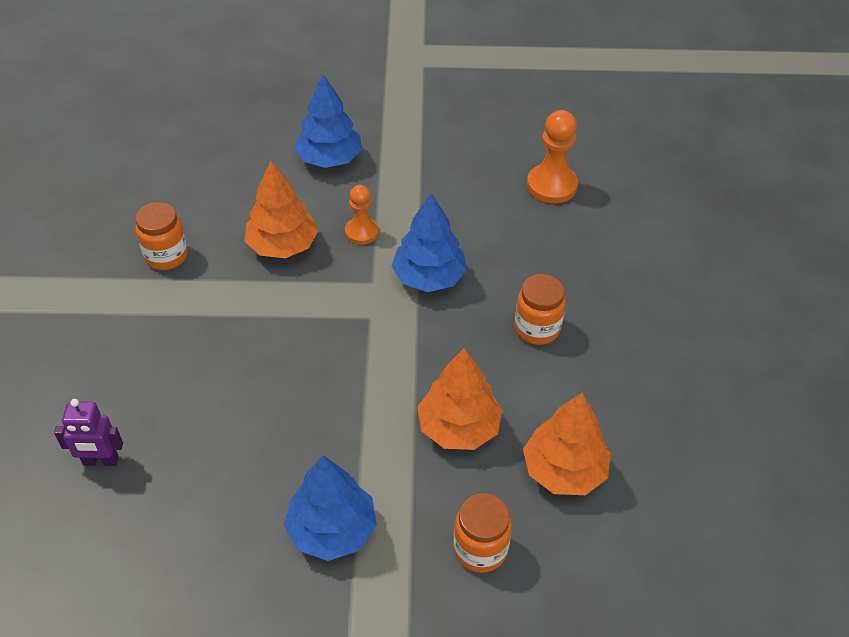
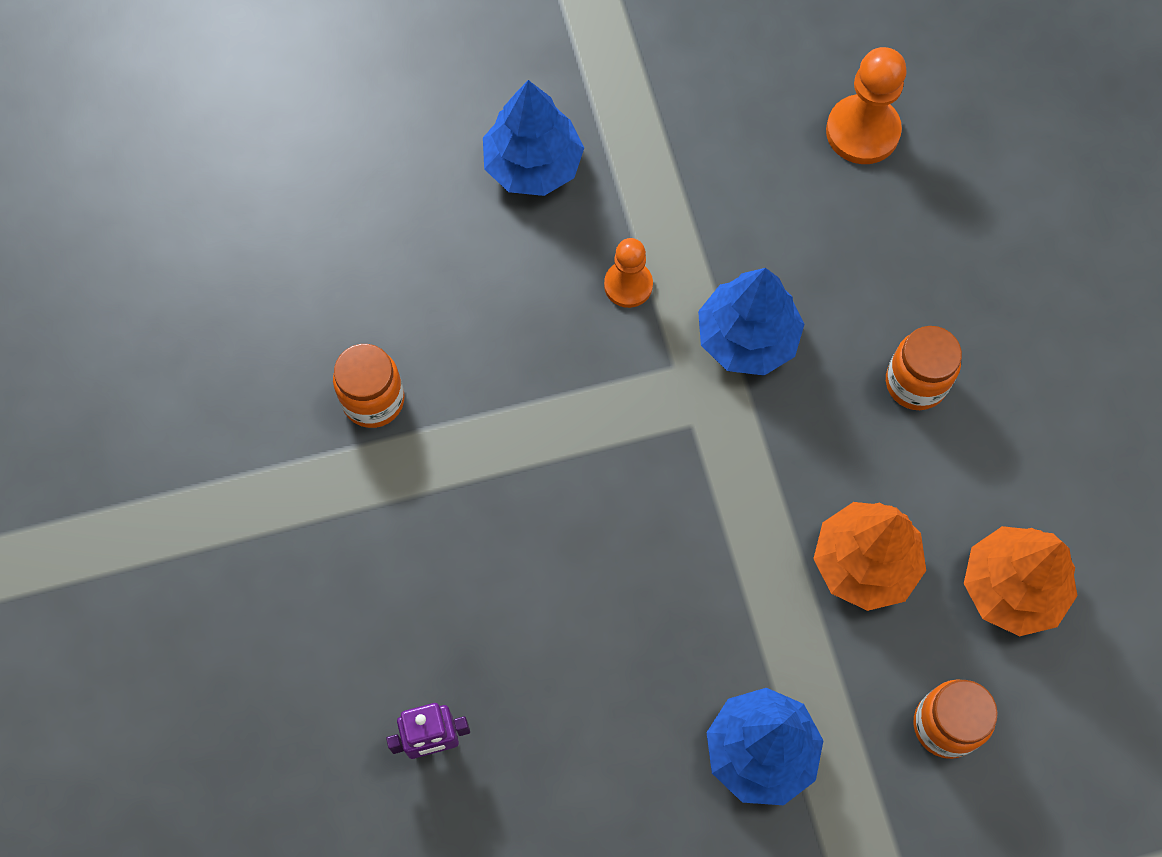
camera: 15 degrees left, 20 degrees up
orange tree [244,161,318,258] -> none

